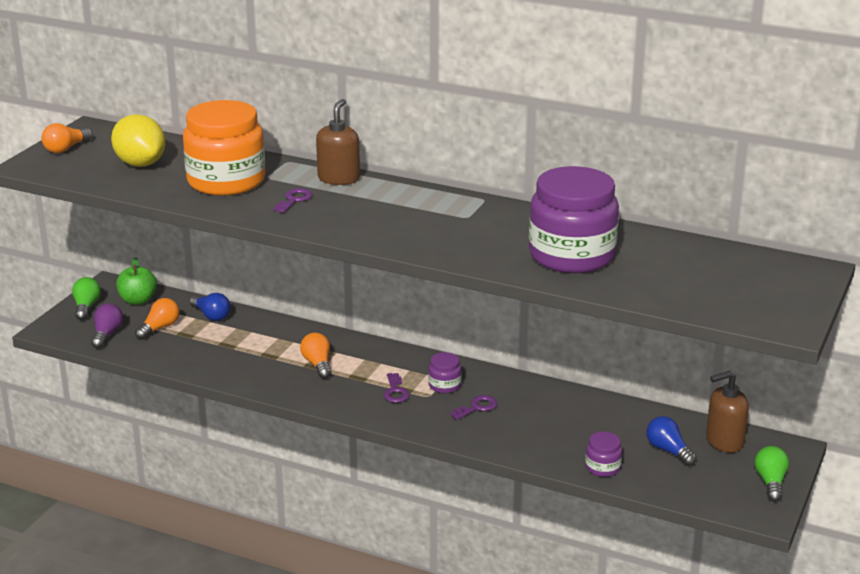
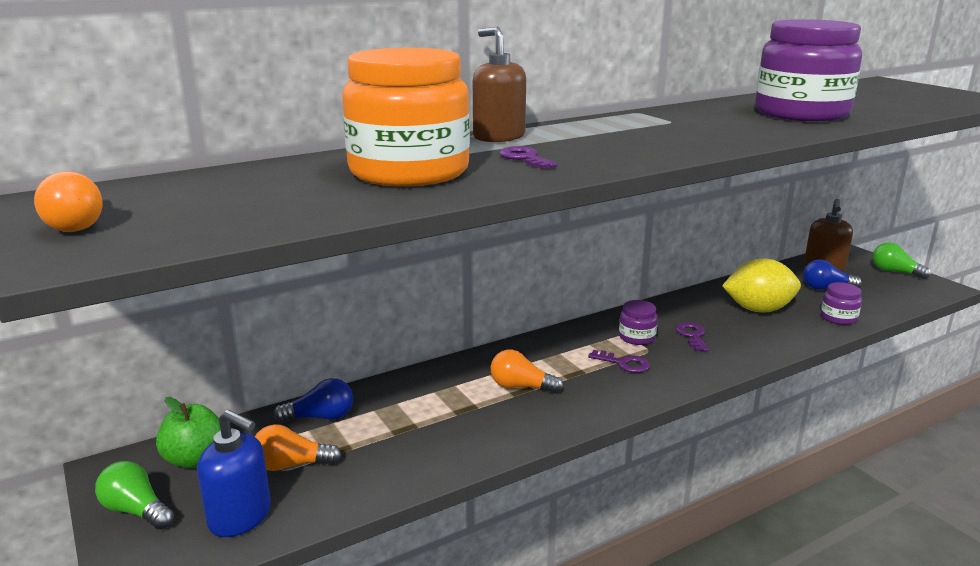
camera: 55 degrees left, 5 degrees down
purple light bulb [91,303,123,349] -> blue soap dispenser [197,410,271,537]
yellow lemon [111,114,165,167] -> yellow lemon moved to [722,258,801,313]
orange light bulb [135,298,180,340] -> orange light bulb turned 75 degrees counterclockwise [255,424,341,471]

